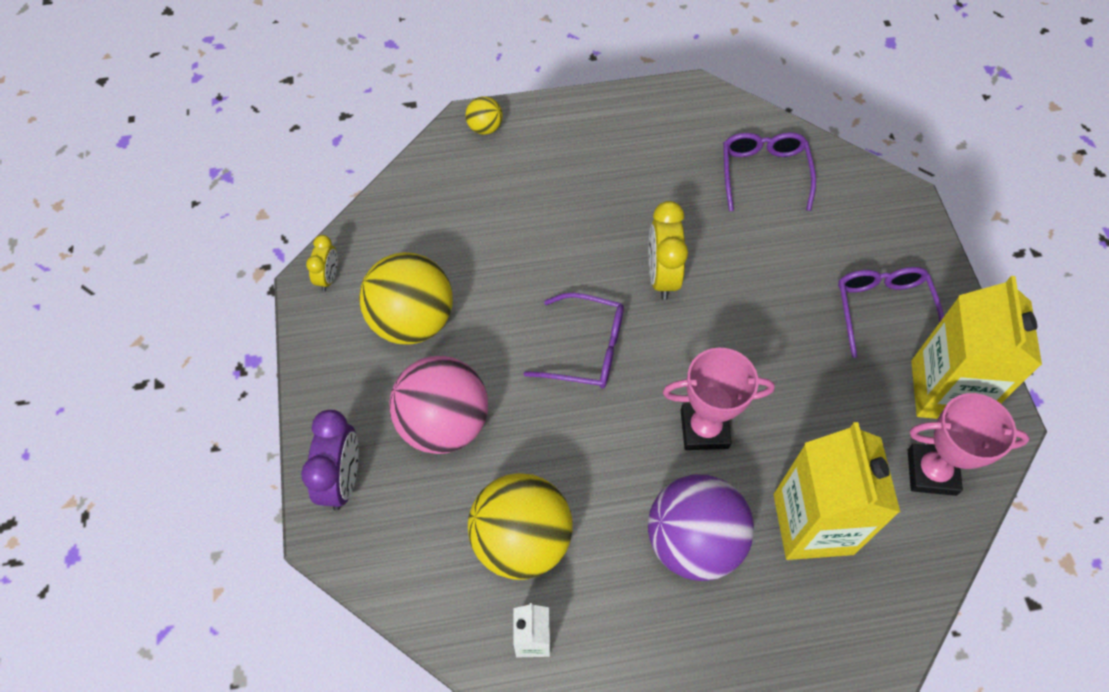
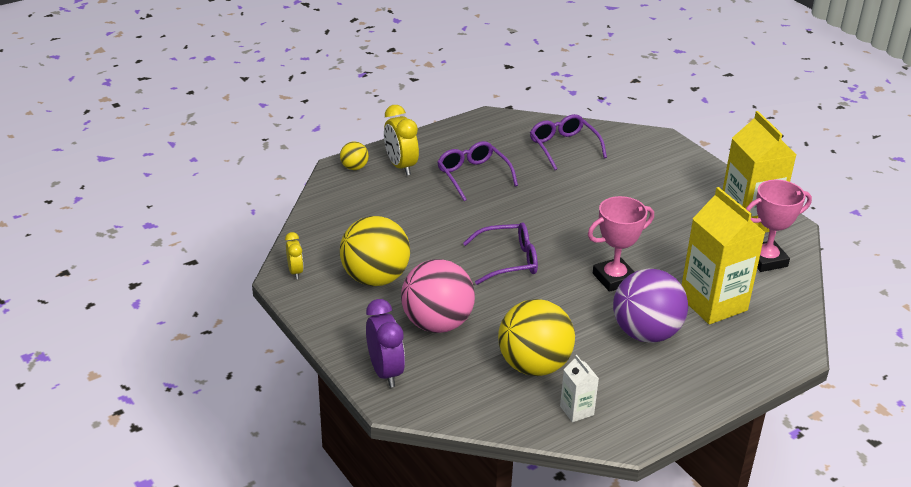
camera: 25 degrees left, 25 degrees down
yellow clock [649,201,688,300] -> yellow clock moved to [384,105,419,176]
purple glasses [838,267,944,358] -> purple glasses moved to [438,141,518,201]

